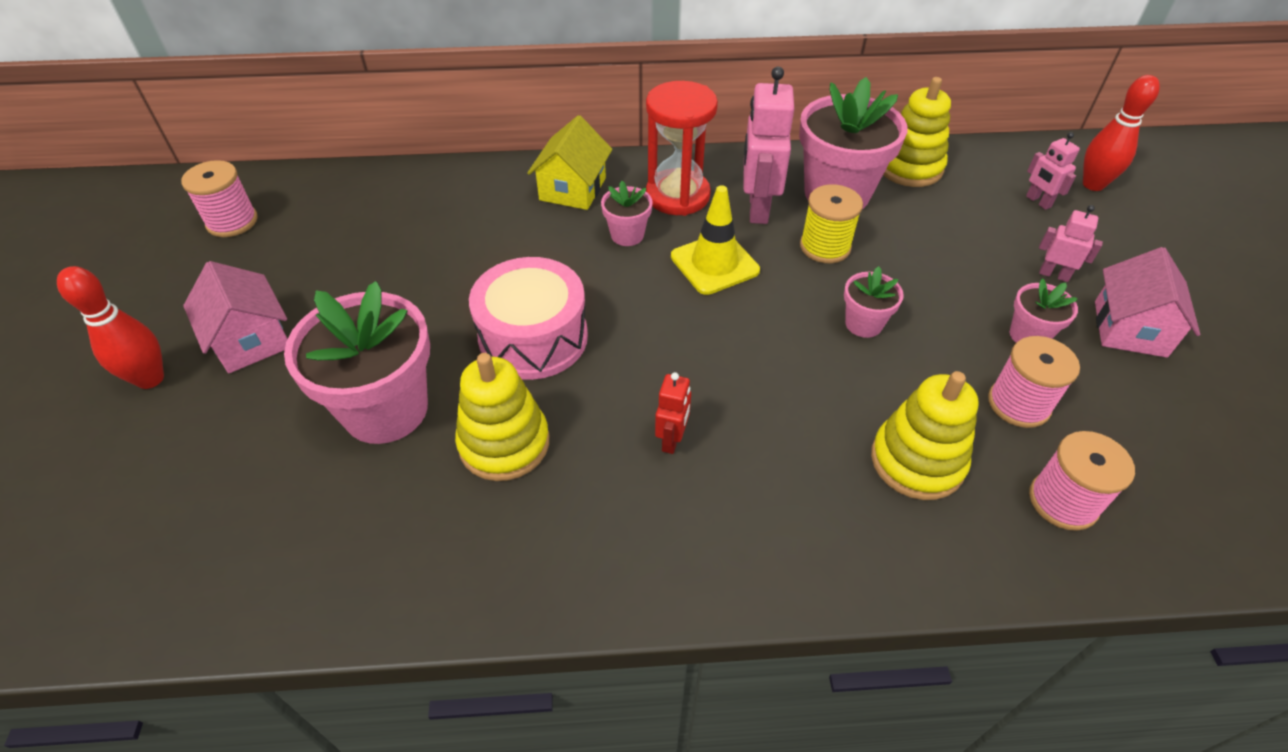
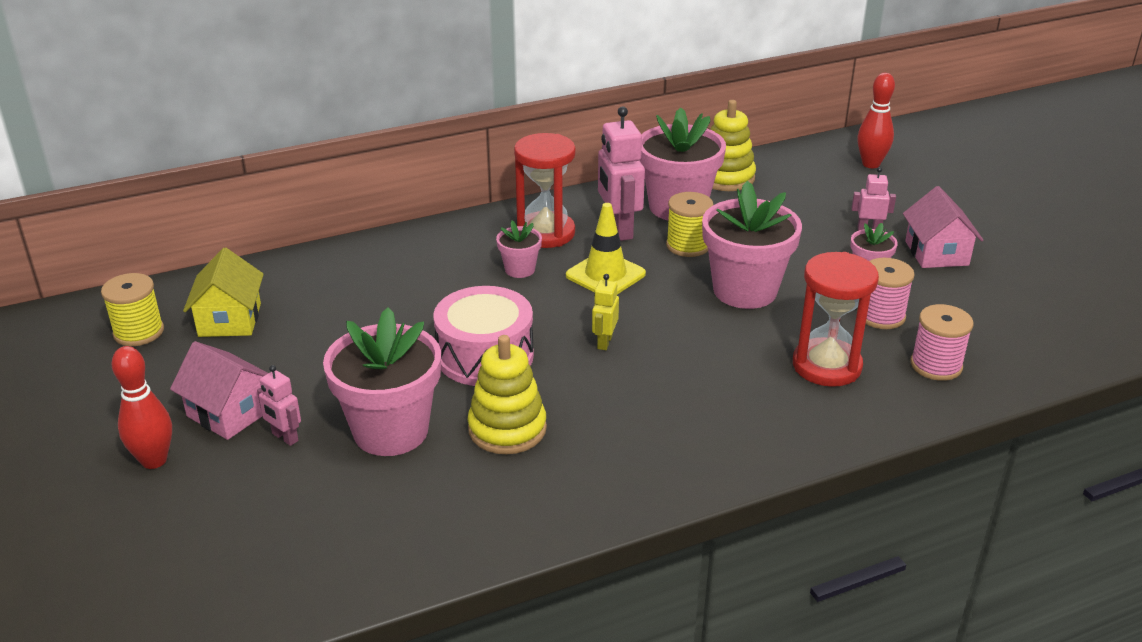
camera: 20 degrees left, 15 degrees down
pink spool [181,160,258,237] -> yellow spool [101,273,164,346]
yellow house [527,115,612,210] -> yellow house moved to [183,248,264,337]
red robot [655,372,691,454] -> none
pink flower pot [844,266,904,338] -> pink flower pot [702,181,802,309], size x2.07
yellow stacking toy [871,371,978,500] -> red hourglass [793,252,879,387]
pink robot [1026,132,1080,210] -> pink robot moved to [257,365,301,446]
none -> yellow robot [592,274,619,350]

